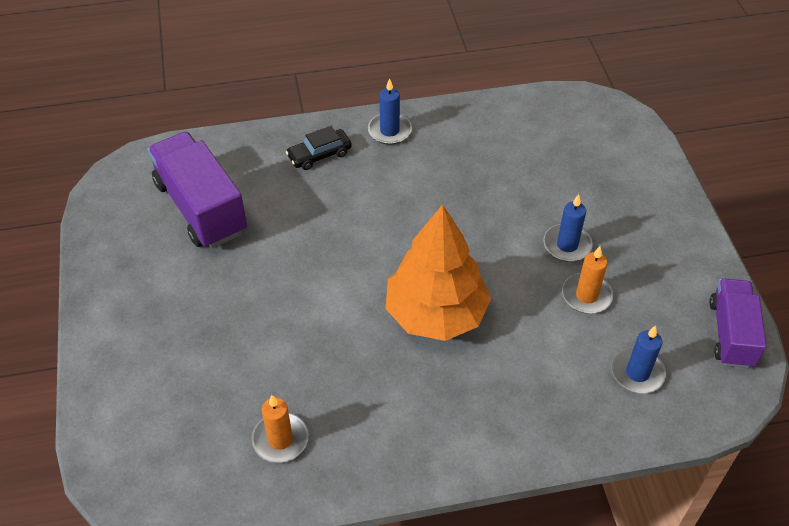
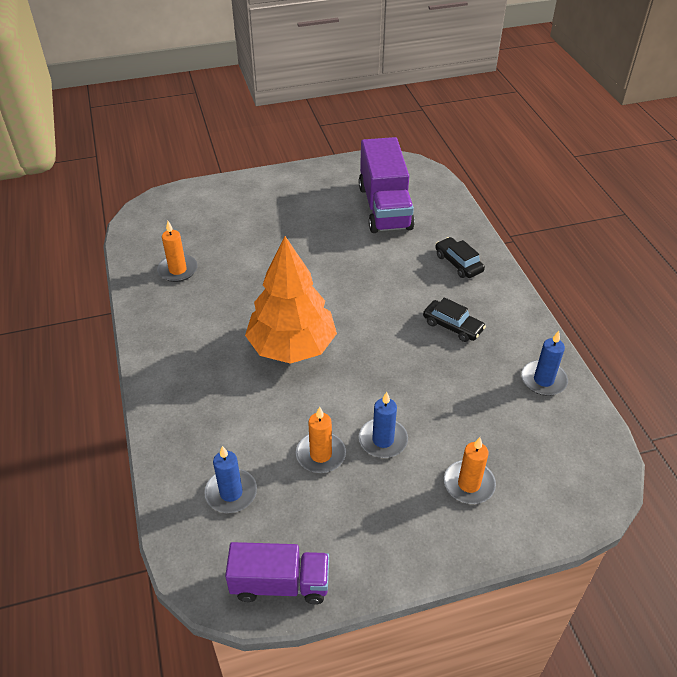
camera: 85 degrees right, 5 degrees down
purple truck [148,132,247,248] -> purple truck turned 120 degrees clockwise [359,137,415,233]
blue candle [368,78,412,145] -> blue candle moved to [521,331,568,396]
none -> black car [423,297,486,342]
none -> orange candle [444,437,496,504]

